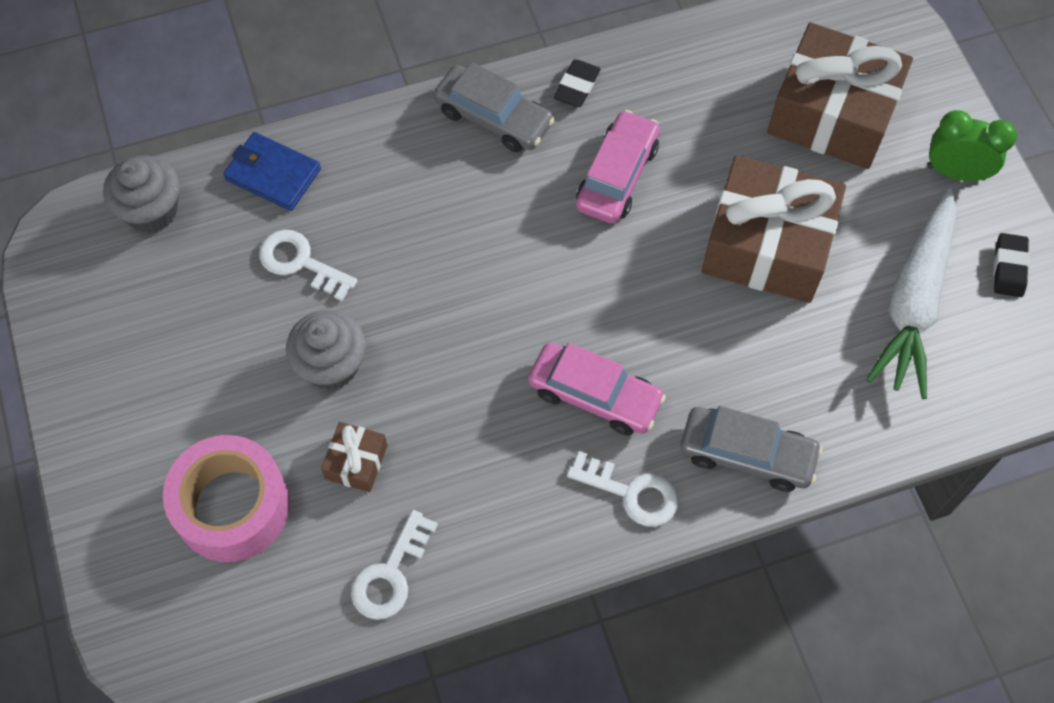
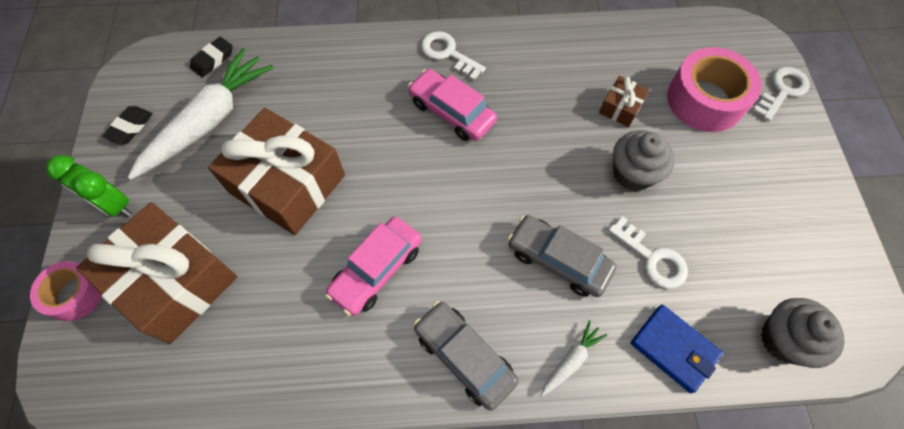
camera: 165 degrees left, 0 degrees up
white key [351,510,438,620] -> white key moved to [752,67,810,121]
black eraser [554,59,601,107] -> black eraser moved to [190,37,233,77]
grey car [680,406,823,492] -> grey car moved to [507,215,617,297]
none -> pink tape [30,261,102,321]
none -> white carrot [541,321,607,397]

